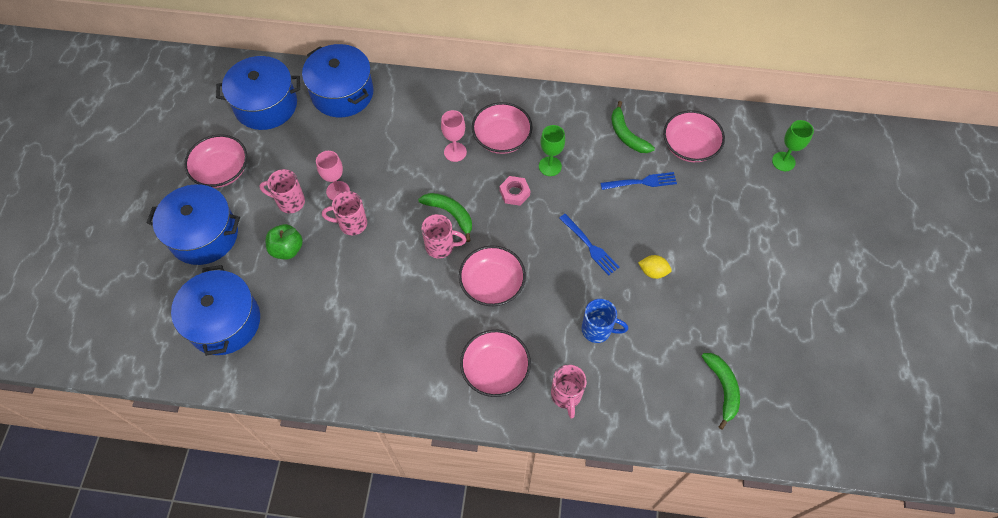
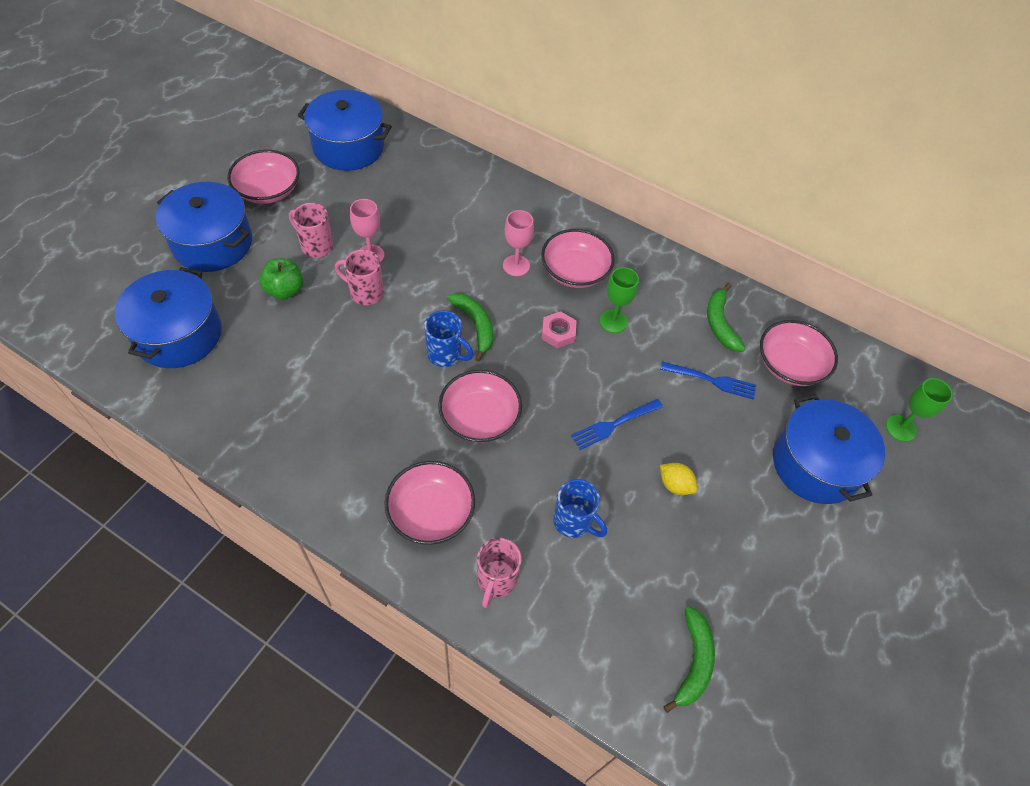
camera: 20 degrees right, 5 degrees down
blue pot [302,44,374,117] -> blue pot moved to [773,394,885,504]
pink mug [421,214,467,259] -> blue mug [424,310,473,367]
blue fork [559,214,619,276] -> blue fork turned 75 degrees clockwise [571,399,663,450]

